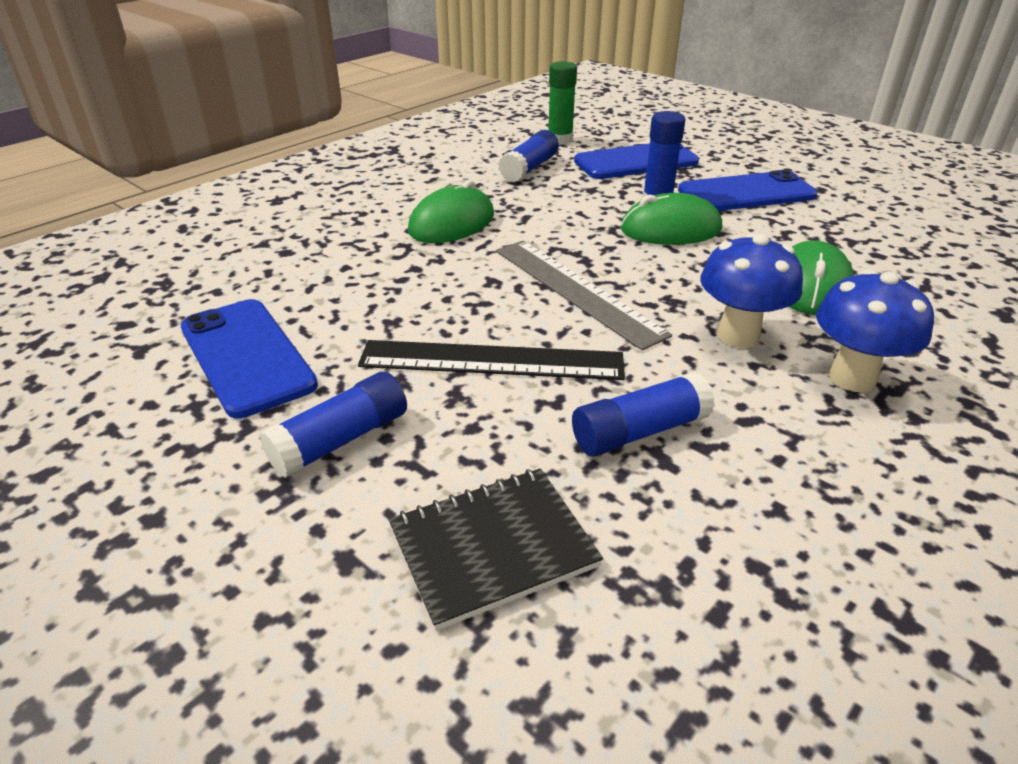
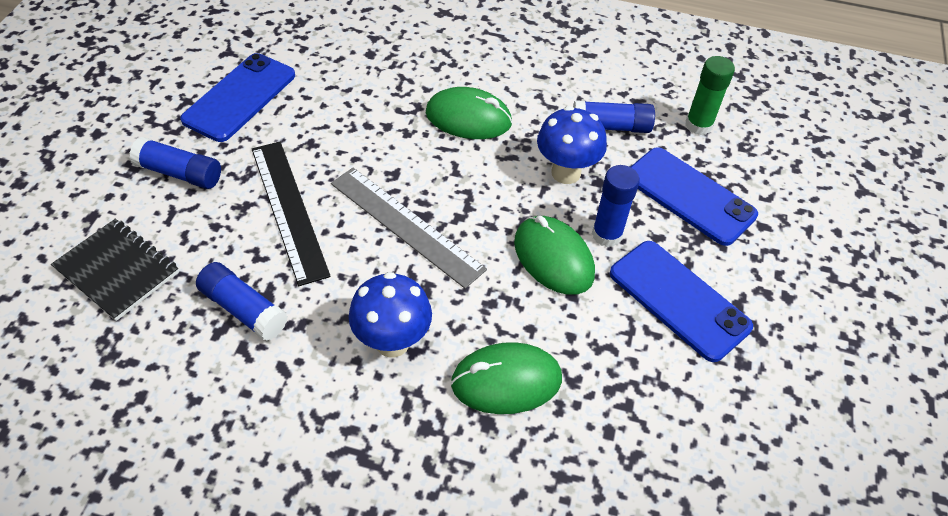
camera: 60 degrees right, 15 degrees up
grey ruler [496,241,672,350] -> grey ruler turned 75 degrees counterclockwise [331,168,487,289]
blue mushroom [816,269,934,392] -> blue mushroom moved to [537,106,607,184]

